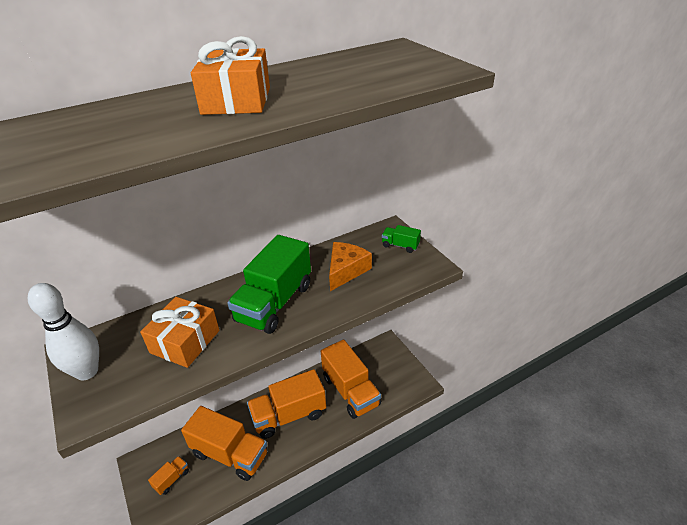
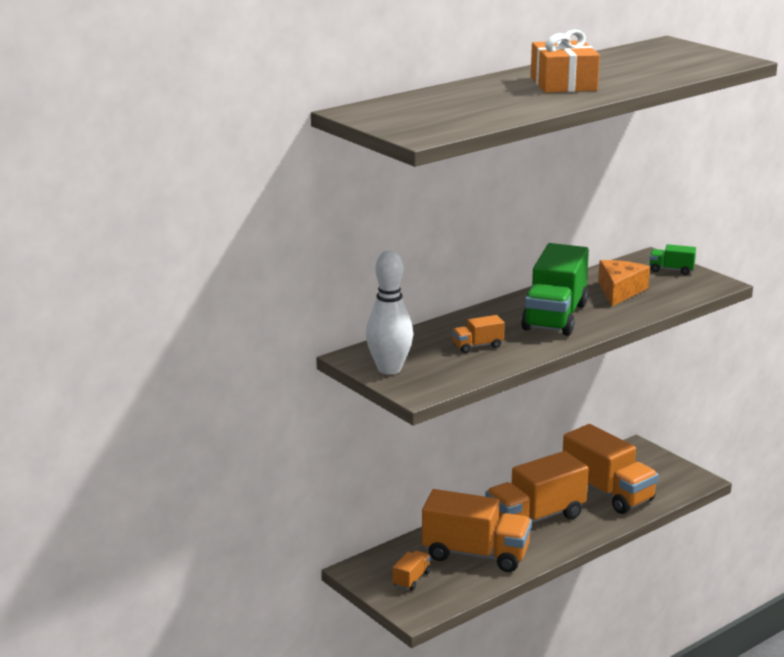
camera: 10 degrees left, 15 degrees down
orange gift [140,297,219,368] -> orange truck [452,315,505,353]

